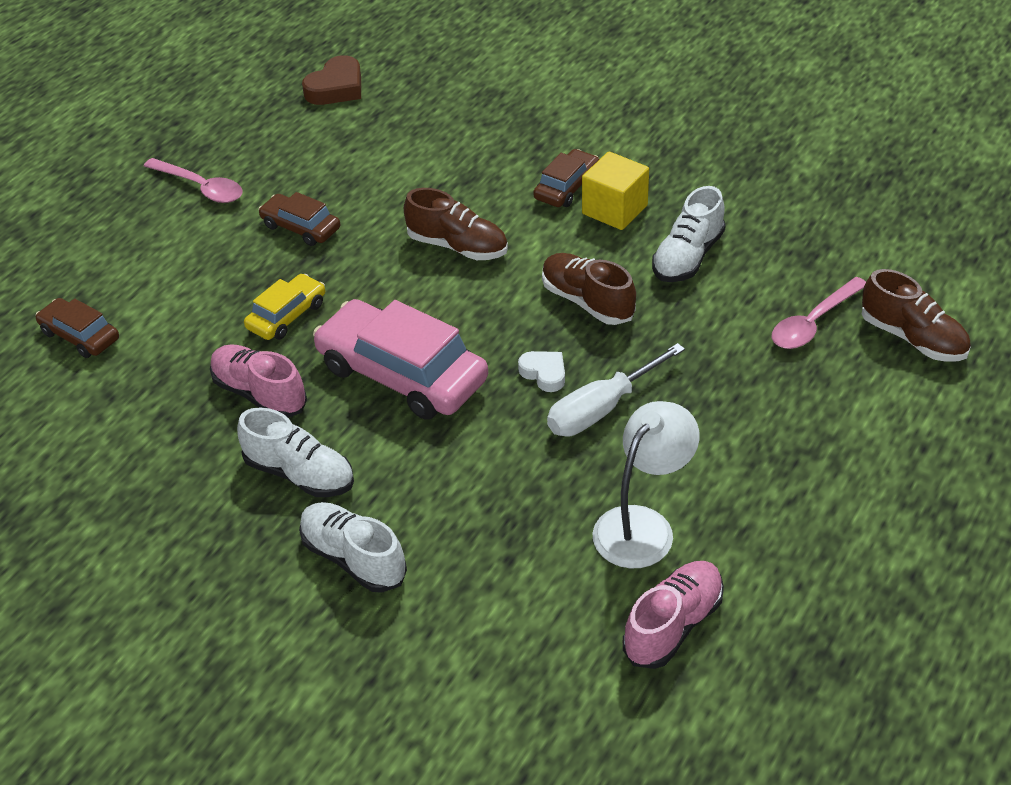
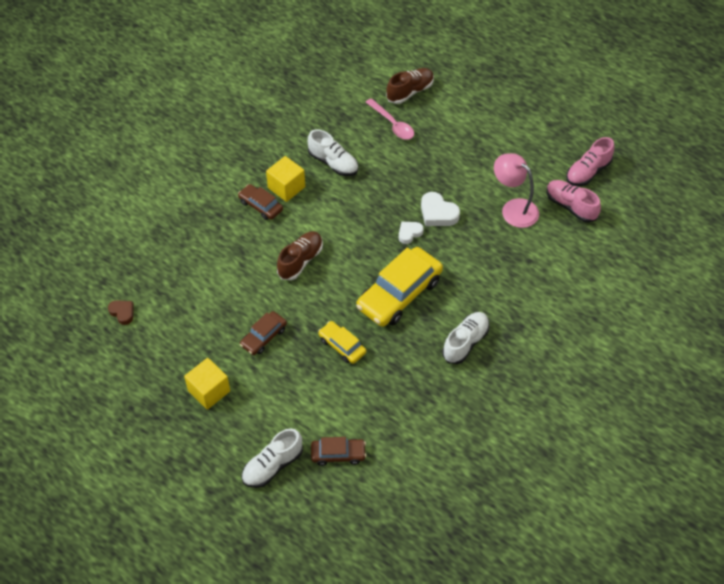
camera: 85 degrees left, 10 degrees up
brown car [36,298,119,358] -> brown car turned 135 degrees counterclockwise [311,437,366,466]
pink spoon [144,158,243,203] -> yellow cube [184,358,230,410]
pink shoe [210,344,307,418] -> pink shoe moved to [566,137,614,186]
white shoe [299,502,407,593] -> white shoe moved to [241,428,303,488]
brown heart [302,55,361,105] -> brown heart [108,300,134,325], size x0.64
pink car [313,299,488,420] -> yellow car [356,247,443,327]
brown shoe [542,253,636,325] -> none
white screwdriver [547,343,685,436] -> white heart [421,192,460,226]
white lamp [593,401,700,568] -> pink lamp [494,153,539,228]

